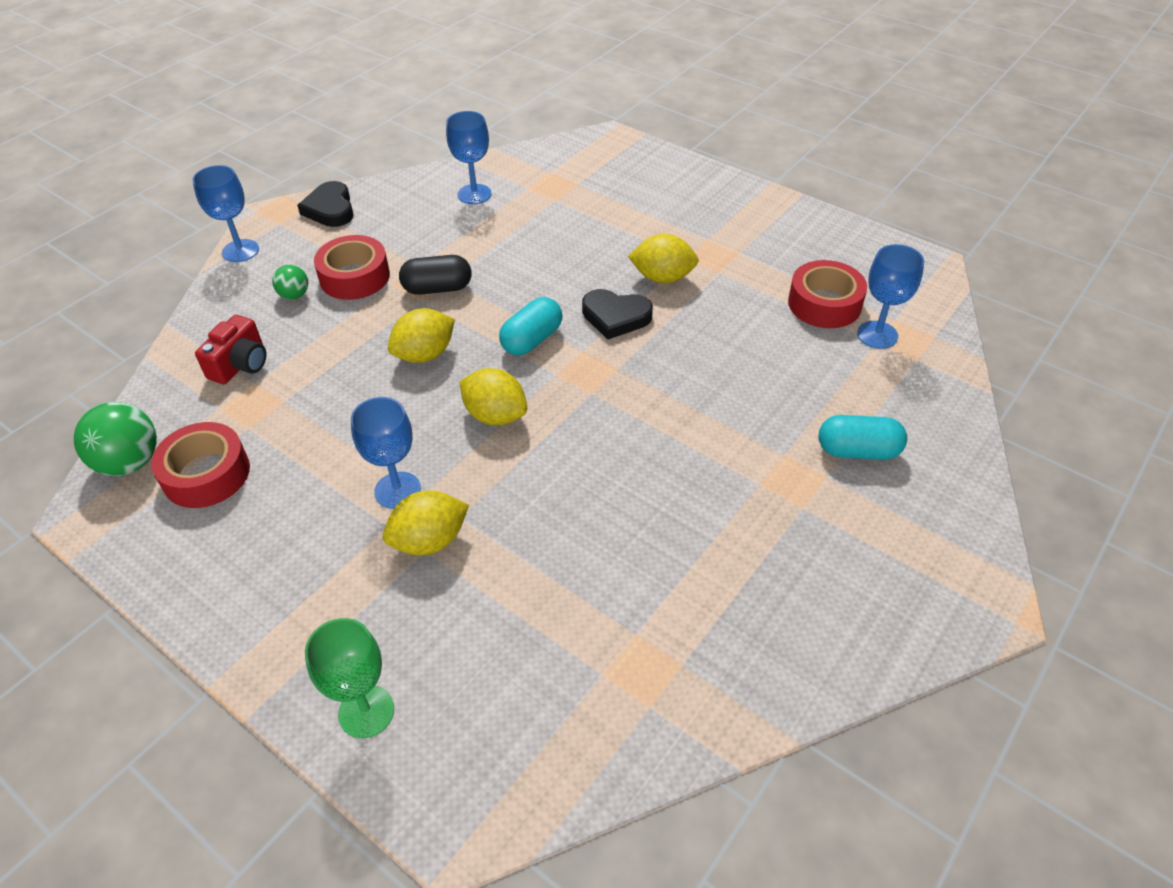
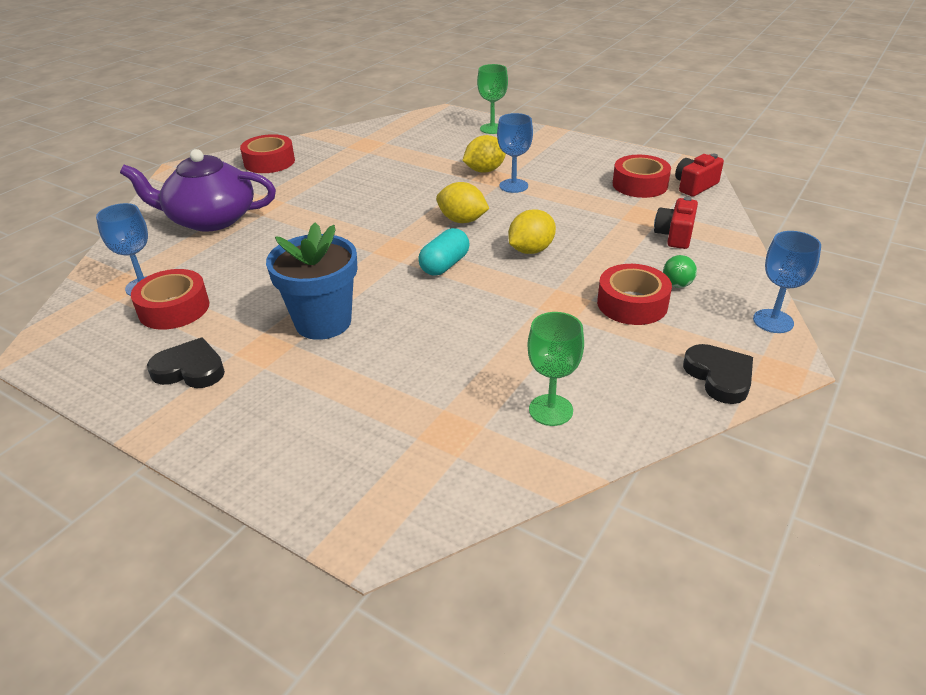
camera: 175 degrees right, 10 degrees down
green ball [74,402,157,476] -> red camera [675,153,724,196]
black capsule [399,255,472,295] -> none
blue goblet [446,111,491,204] -> green goblet [527,312,584,426]
black heart [582,289,653,340] -> black heart moved to [147,338,225,388]
yellow lemon [628,234,699,283] -> blue flower pot [266,223,357,340]
turquoise capsule [819,415,907,460] -> purple teapot [120,149,276,232]
none -> red tape [240,134,295,173]

